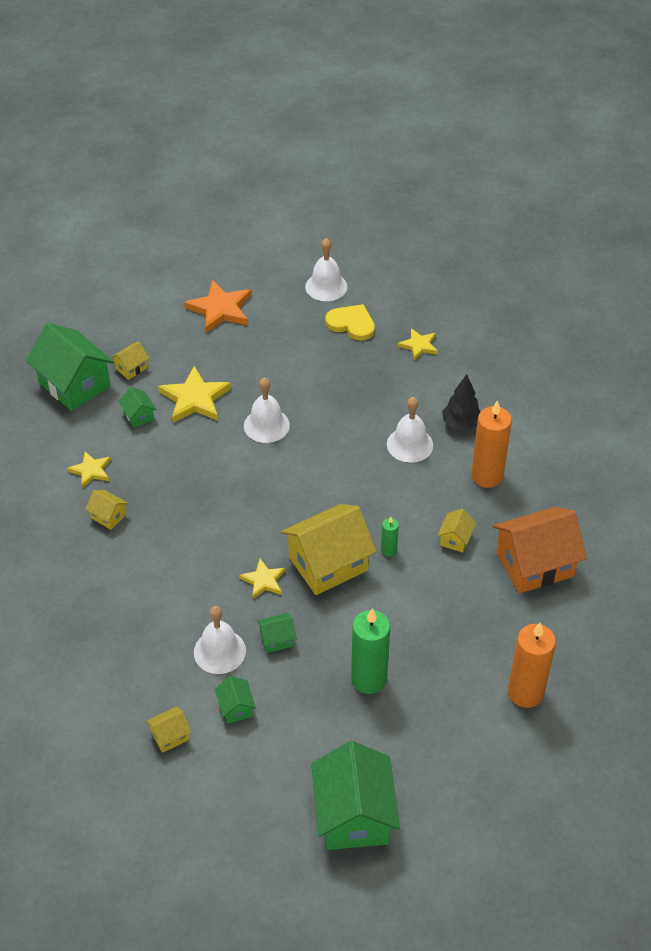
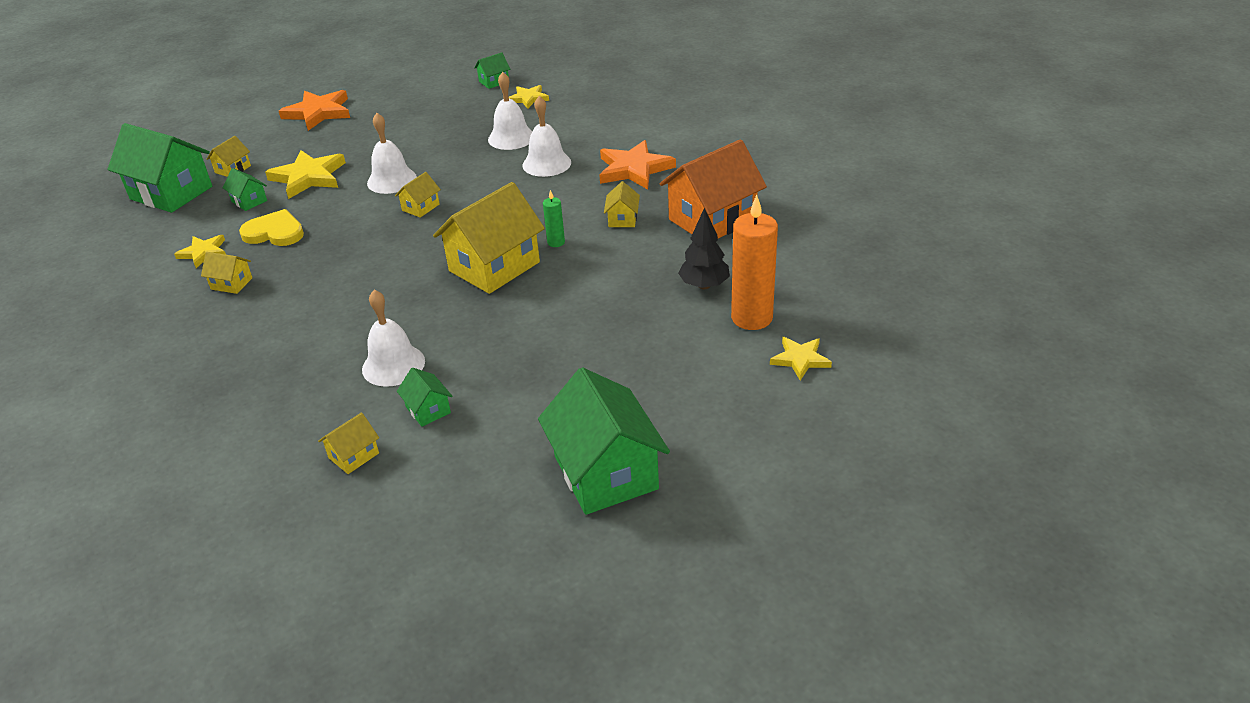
camera: 15 degrees left, 10 degrees down
yellow star [239,559,286,599] -> yellow star moved to [770,337,832,380]
green house [257,613,297,653] -> green house moved to [474,52,510,89]
white bell [305,238,347,301] -> white bell moved to [488,72,532,150]
yellow heart [325,304,375,341] -> yellow heart moved to [239,209,304,246]
green candle [351,609,390,694] -> none
black tree [442,374,481,430] -> black tree moved to [678,208,730,289]
orange candle [471,400,512,488] -> orange star [599,140,676,189]
none -> yellow house [395,172,441,218]

